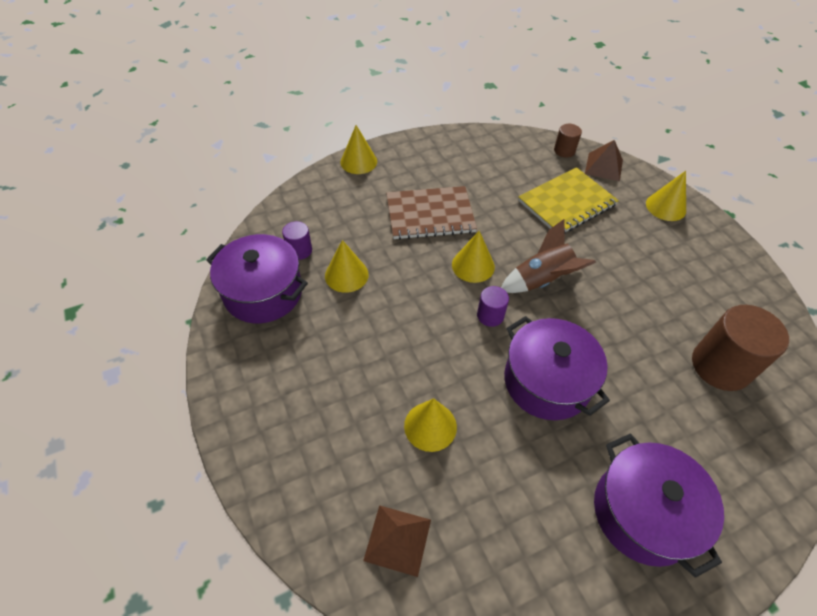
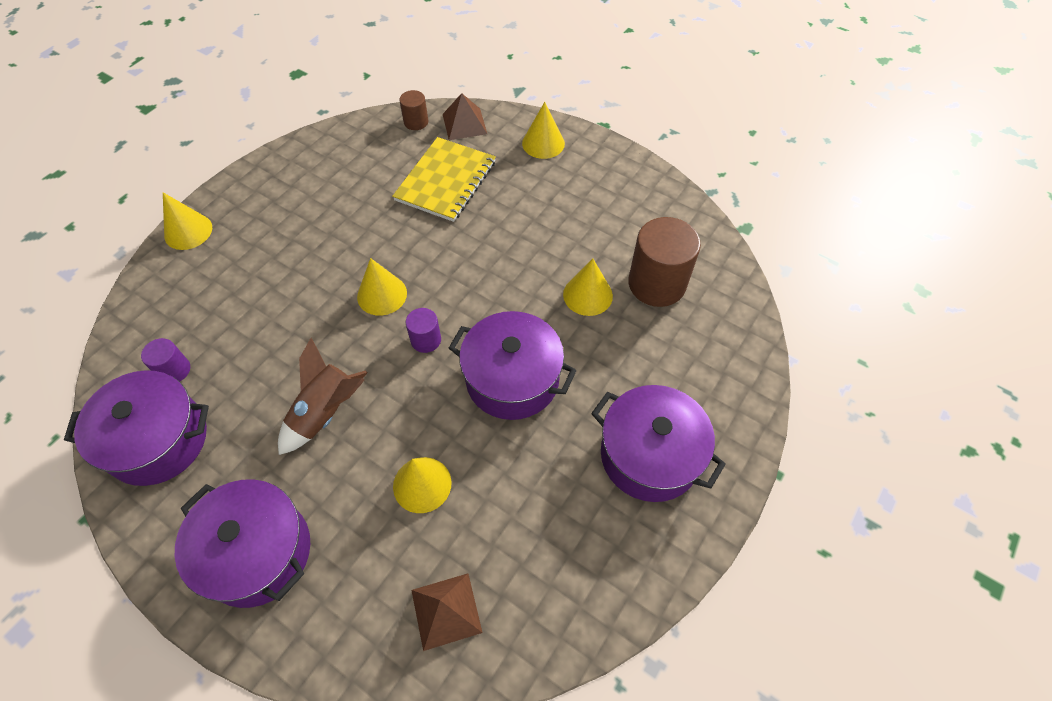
camera: 30 degrees left, 5 degrees up
yellow cone [325,240,369,293] -> yellow cone moved to [563,259,613,316]
brown notebook [386,186,477,240] -> none
brown rocket [501,219,596,293] -> brown rocket moved to [278,338,368,455]
none -> purple pot [174,479,310,608]

